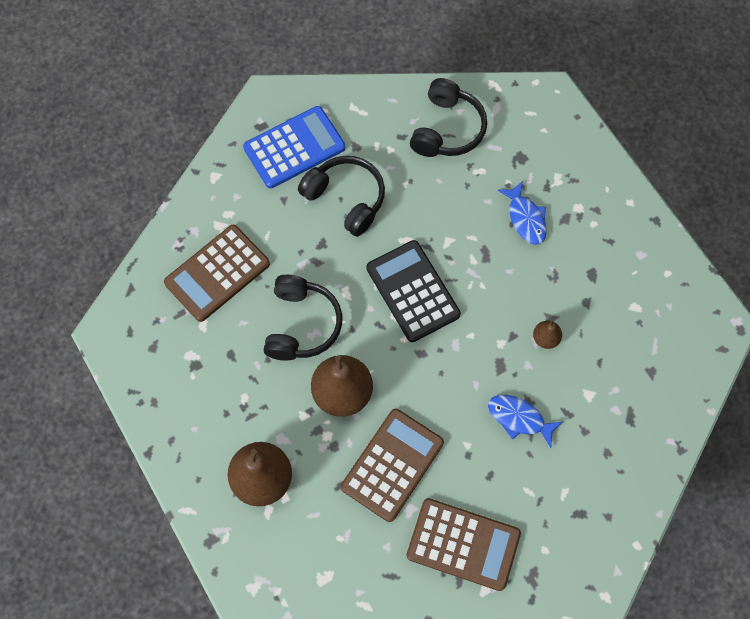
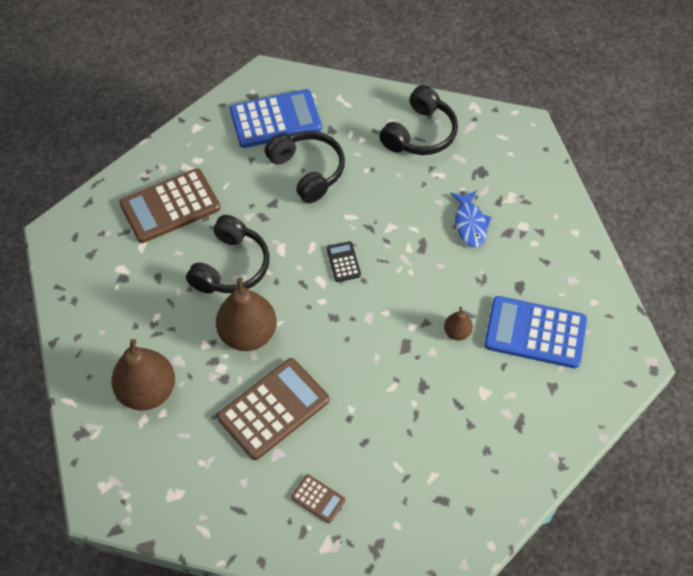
camera: 15 degrees right, 10 degrees down
black calculator [366,240,461,342] -> black calculator [326,241,361,282], size x0.46
brown calculator [407,498,521,591] -> brown calculator [291,474,345,523], size x0.46
blue fish [488,395,563,448] -> none
none -> blue calculator [484,296,587,368]

